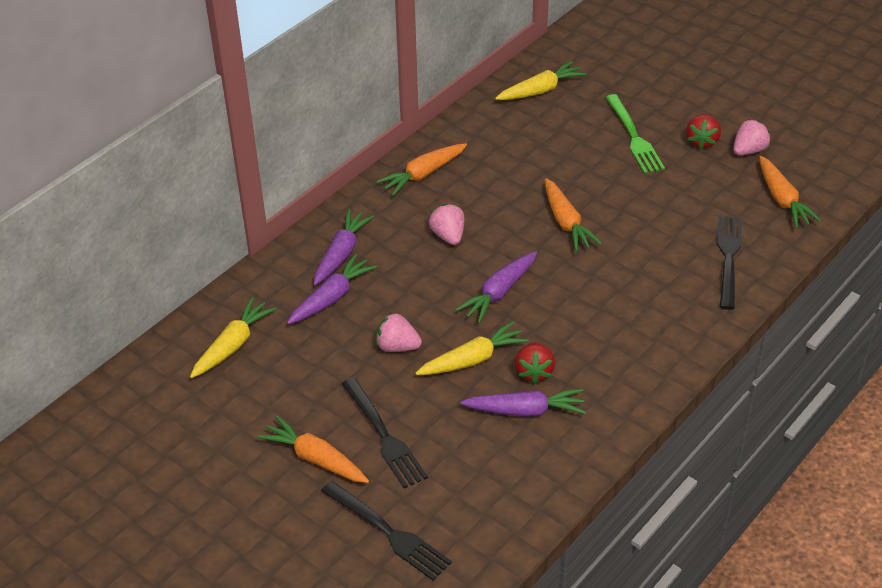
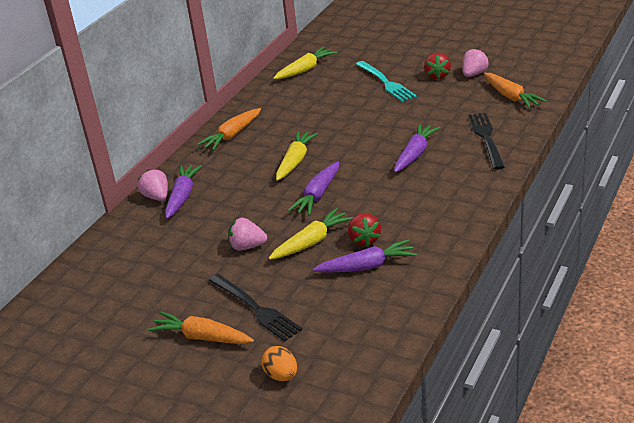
camera: 10 degrees left, 10 degrees down
yellow carrot [190,297,276,378] -> yellow carrot moved to [276,131,318,181]
purple carrot [287,254,377,324] -> purple carrot moved to [394,124,440,173]
black fork [321,481,452,581] -> orange egg [261,346,297,381]
pink strawberry [429,204,465,245] -> pink strawberry moved to [138,169,168,201]
orange carrot [545,178,602,252] -> none
green fork [605,94,665,174] -> turquoise fork [356,61,417,102]

